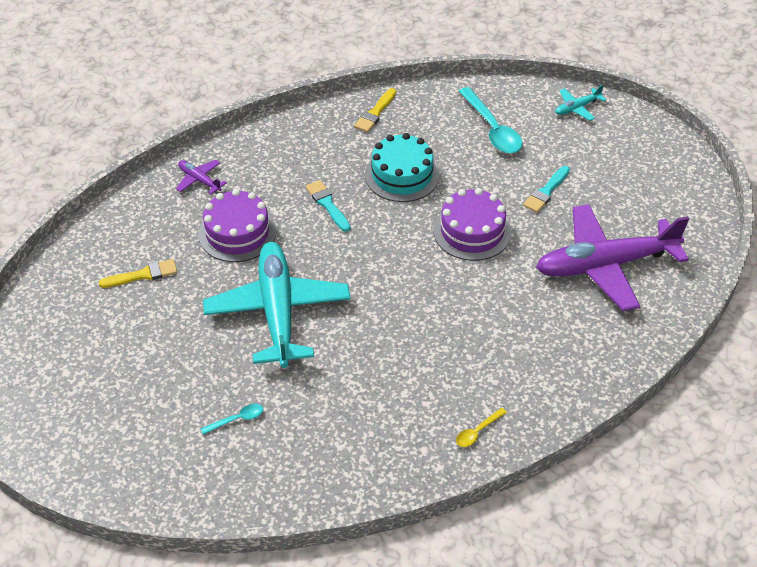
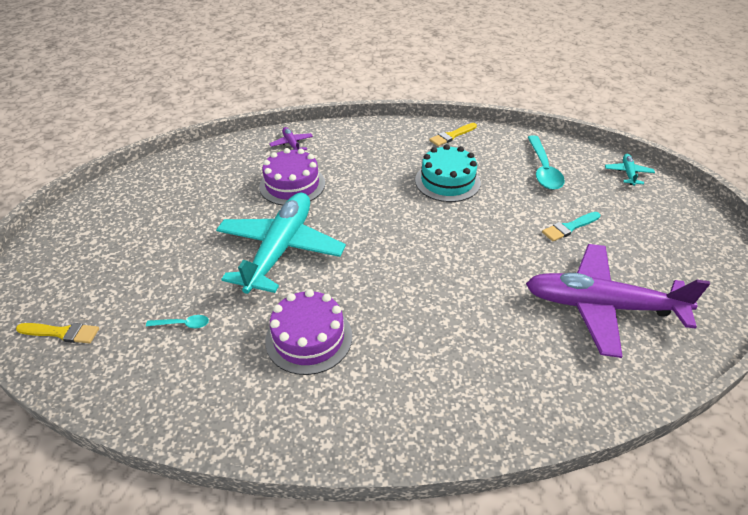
camera: 25 degrees right, 5 degrees down
yellow brush [99,259,177,288] -> yellow brush moved to [16,323,99,343]
turquoise brush [306,180,350,232] -> none
purple cake [433,188,511,261] -> purple cake moved to [265,289,352,375]
yellow spoon [456,408,507,447] -> none
turquoise plane [555,85,606,121] -> turquoise plane turned 105 degrees clockwise [605,154,655,186]

